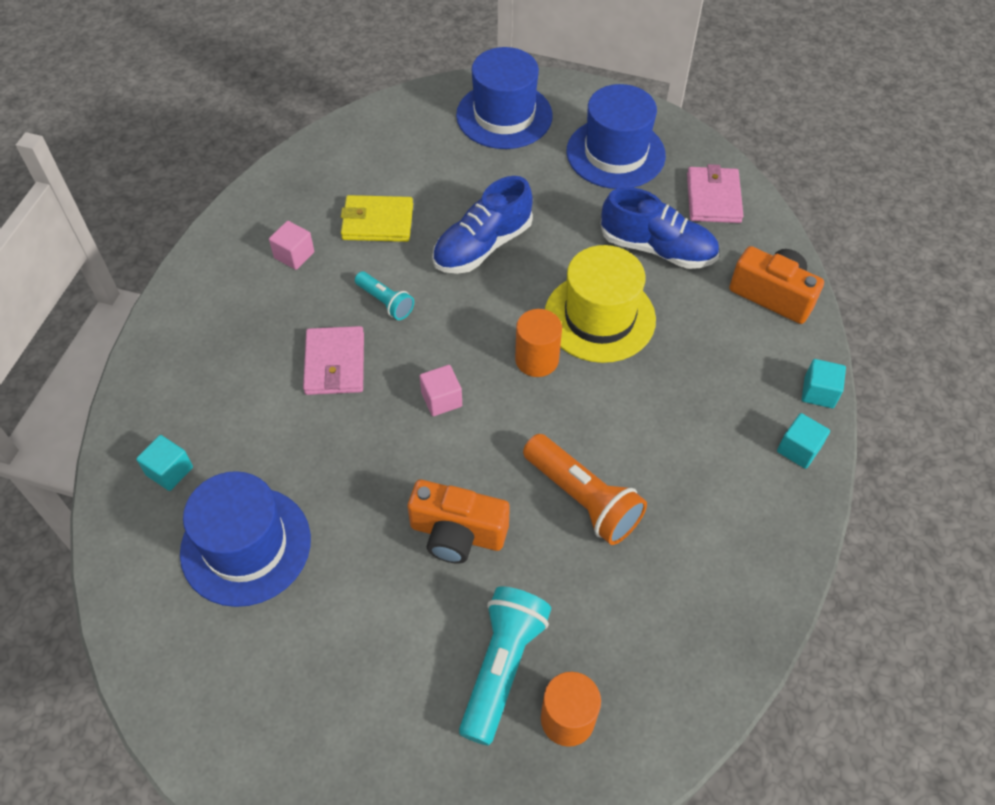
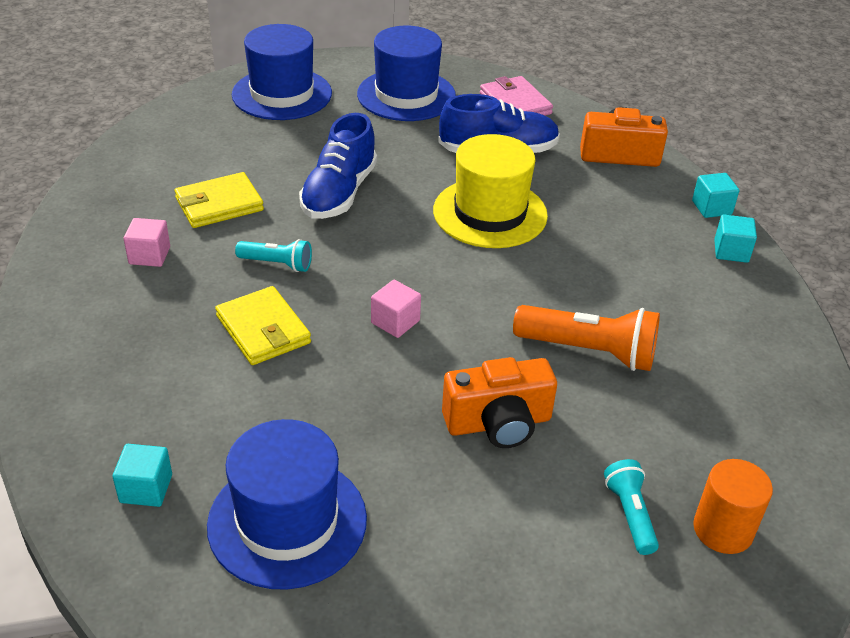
camera: 30 degrees left, 15 degrees down
pink wallet [303,326,364,395] -> yellow wallet [215,286,311,365]
turquoise flashlight [459,586,551,746] -> turquoise flashlight [604,459,659,555], size x0.57
orange cylinder [515,309,562,377] -> none

